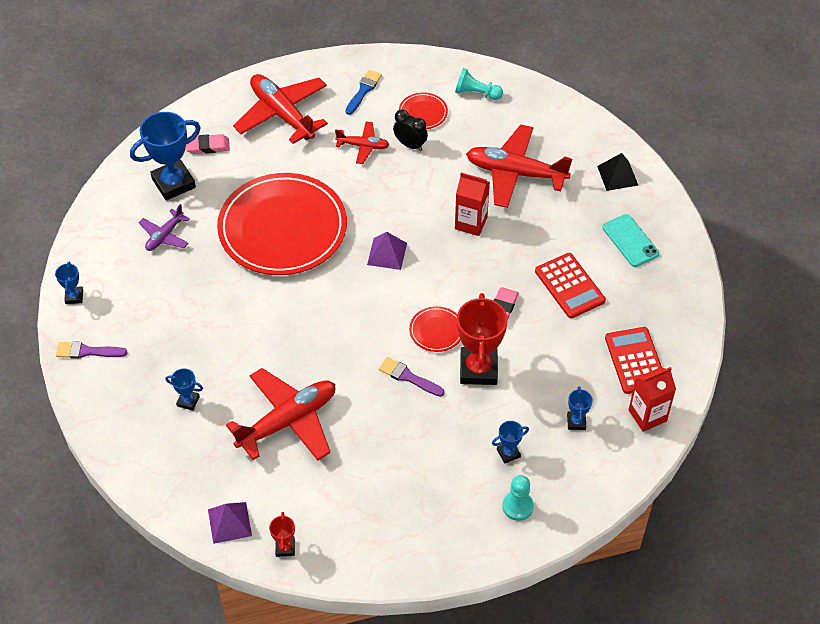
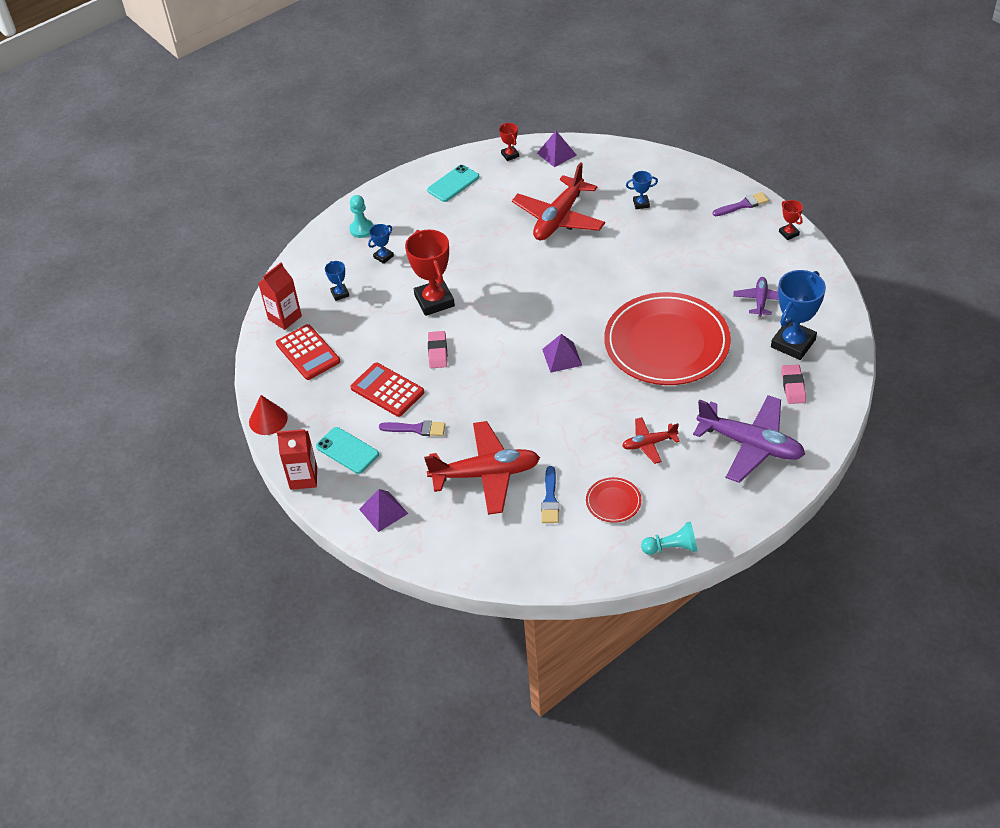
camera: 160 degrees right, 5 degrees down
blue trophy [55,262,83,304] -> red trophy [779,200,803,240]
pink eraser [186,134,230,154] -> pink eraser turned 60 degrees counterclockwise [782,365,806,404]
red plane [233,74,328,144] -> purple plane [693,395,805,483]
blue brush [345,70,382,115] -> blue brush moved to [541,466,559,523]
purple brush [379,357,445,397] -> purple brush moved to [379,420,445,436]
black clock [393,109,428,151] -> none
red plate [409,306,461,352] -> none
turquoise pawn [455,68,503,100] -> turquoise pawn moved to [641,522,698,555]
red carton [455,172,490,236] -> red carton moved to [277,429,317,490]
black pyramid [597,153,638,191] -> purple pyramid [359,489,408,532]
none -> red cone [249,395,288,435]
none -> turquoise phone [427,165,480,202]

